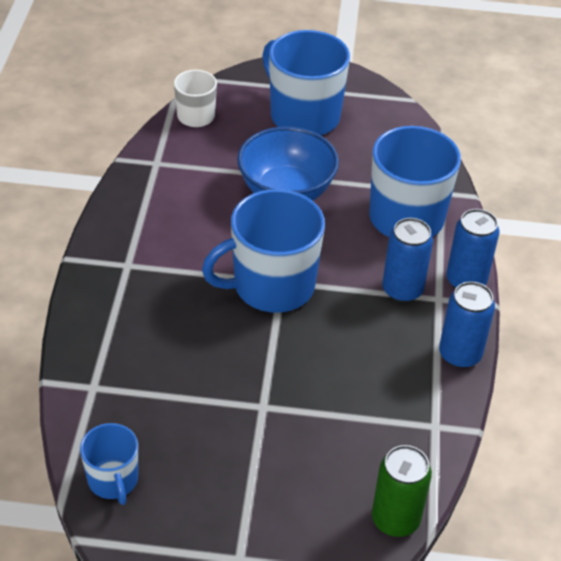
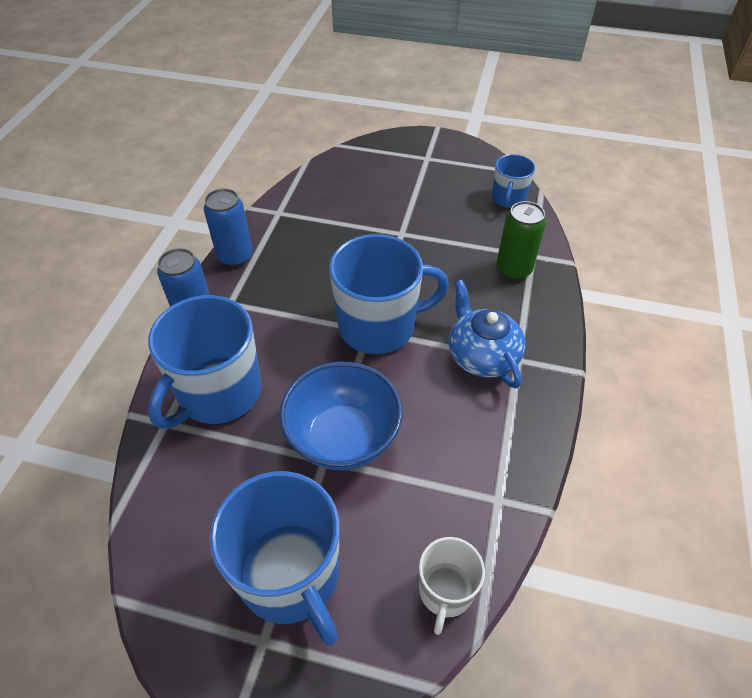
camera: 170 degrees left, 5 degrees up
blue mug [80,423,138,505] -> blue mug turned 150 degrees counterclockwise [492,154,535,208]
green can [372,445,432,537] -> green can moved to [496,201,546,280]
blue can [382,218,433,302] -> none
none -> blue teapot [449,280,525,389]

